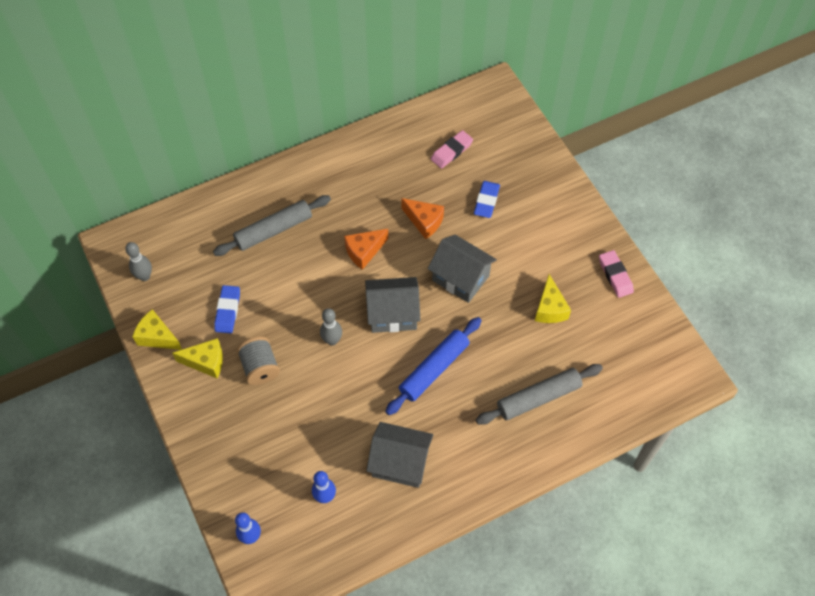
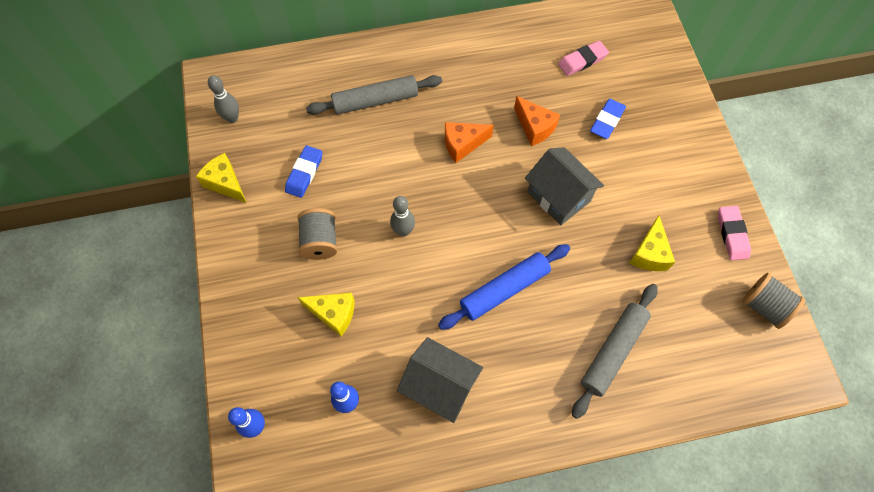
camera: 15 degrees right, 5 degrees up
yellow cheese [172,338,223,378] -> yellow cheese moved to [297,293,354,336]
grey house [365,277,420,333] -> none
grey rolling pin [476,364,603,425] -> grey rolling pin turned 45 degrees counterclockwise [572,284,658,419]
none -> grey spool [742,273,805,329]

